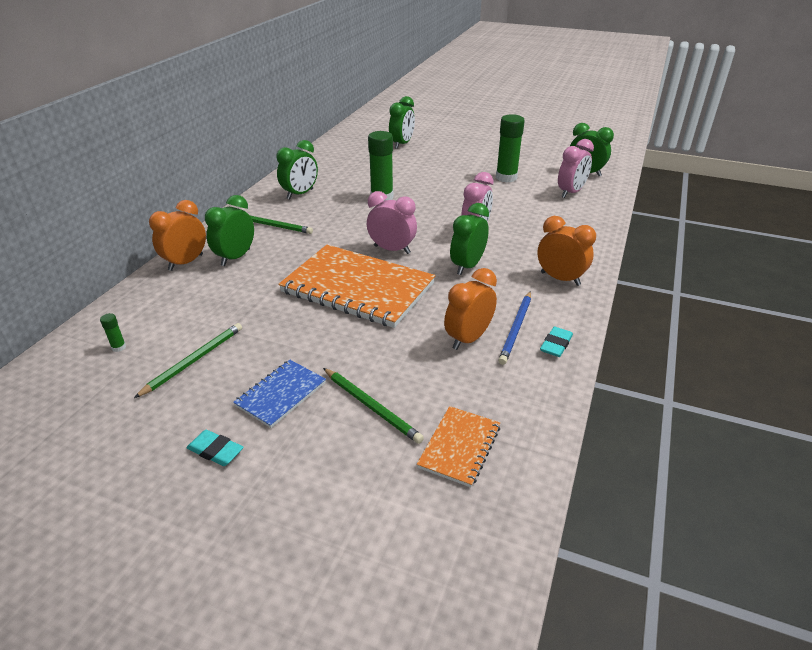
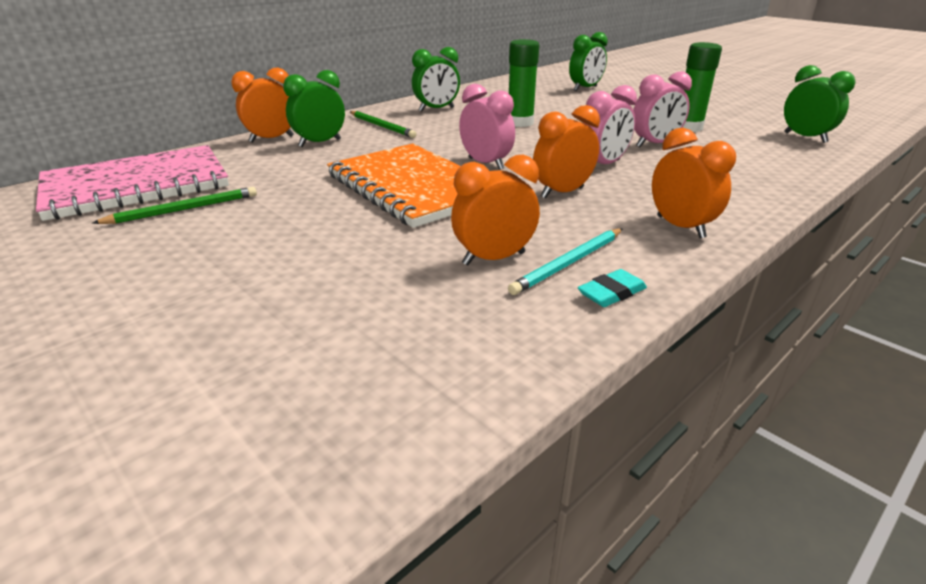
camera: 25 degrees right, 5 degrees down
green glue stick [100,313,126,352] -> pink notebook [36,145,229,221]
turquoise eraser [187,430,244,466] -> none
blue notebook [233,360,326,428] -> none
green pencil [323,368,424,444] -> none
orange notebook [417,406,500,487] -> none
green clock [450,203,489,275] -> orange clock [533,105,600,199]
blue pencil [498,291,531,365] -> turquoise pencil [508,229,622,295]
pink clock [558,139,594,198] -> pink clock moved to [633,71,692,147]

